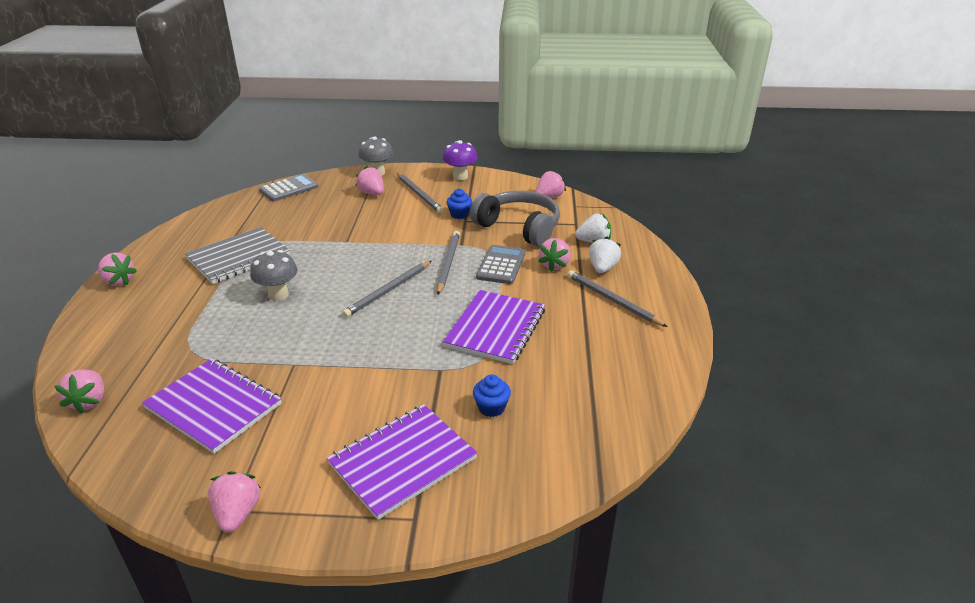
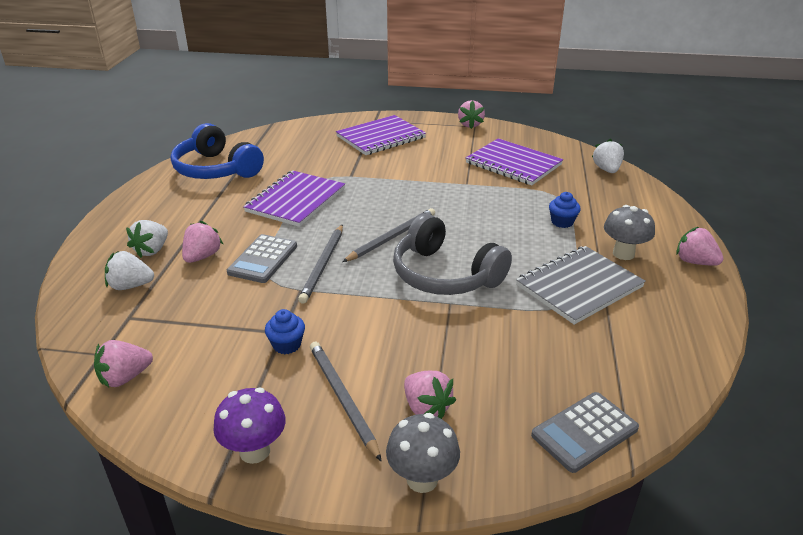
camera: 175 degrees left, 0 degrees up
pink strawberry [55,370,104,414] -> white strawberry [592,139,624,173]
grey mushroom [250,250,298,301] -> grey mushroom moved to [604,205,655,260]
grey headphones [470,191,560,247] -> grey headphones moved to [393,214,512,295]
blue cupcake [473,374,511,417] -> blue cupcake moved to [549,192,581,228]
grey pencil [568,270,668,327] -> none
none -> blue headphones [170,123,264,179]

